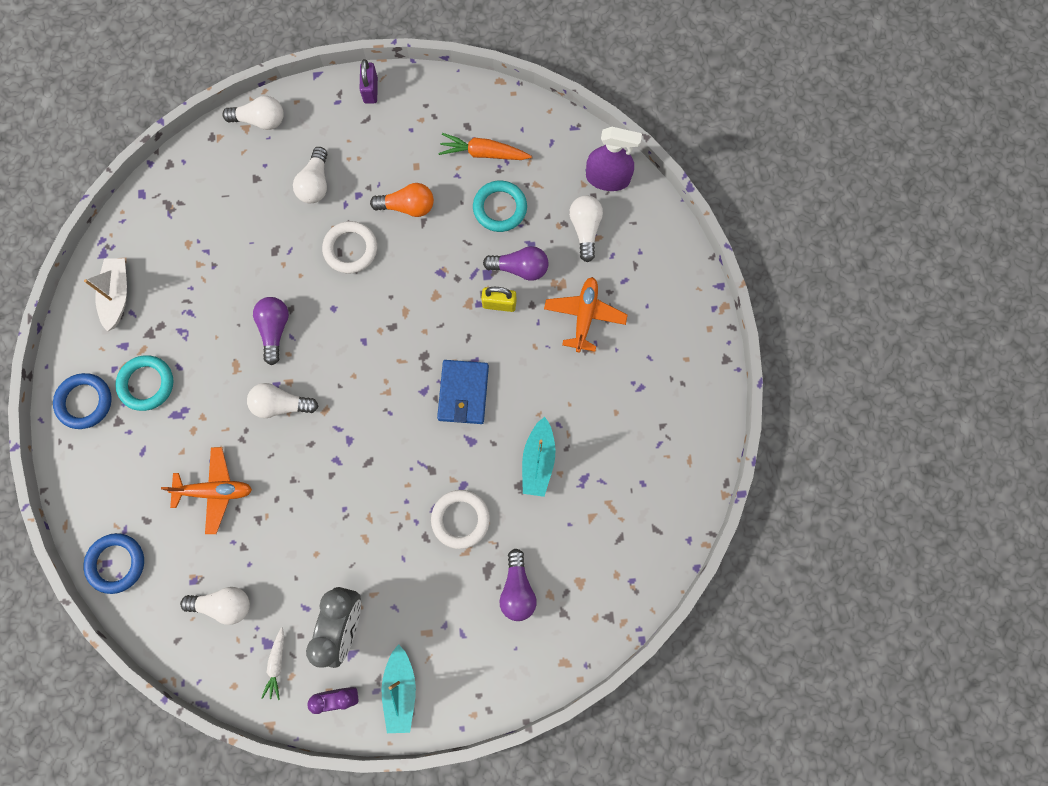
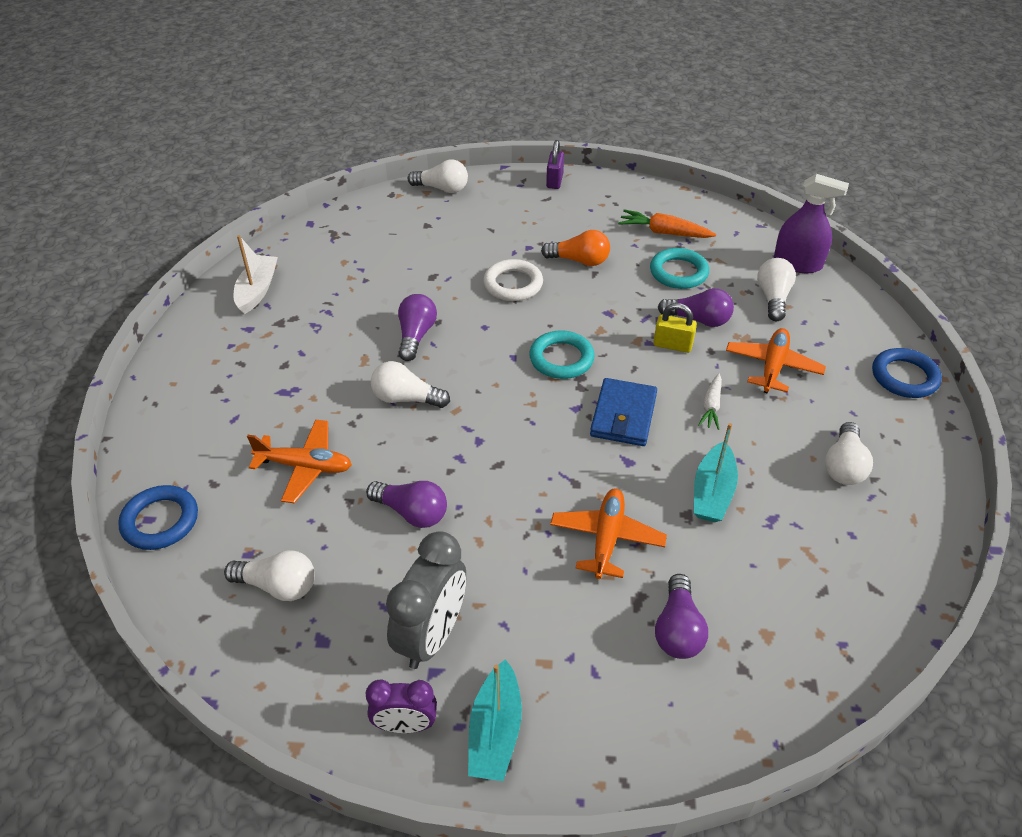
camera: 10 degrees right, 30 degrees down
blue ring [53,373,112,429] -> blue ring moved to [872,348,942,398]
turquoise ring [115,356,174,411] -> turquoise ring moved to [529,330,595,379]
white carrot [261,628,284,700] -> white carrot moved to [698,373,722,430]
white light bulb [293,147,327,203] -> white light bulb moved to [825,422,873,485]
white ring [431,490,490,549] -> orange plane [550,489,667,579]
none -> purple light bulb [366,481,447,528]

